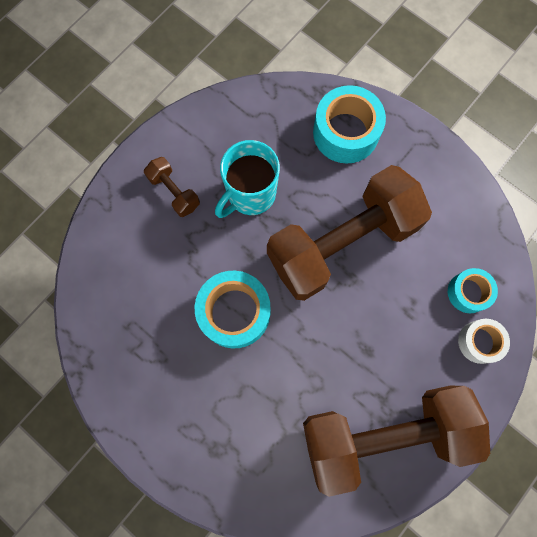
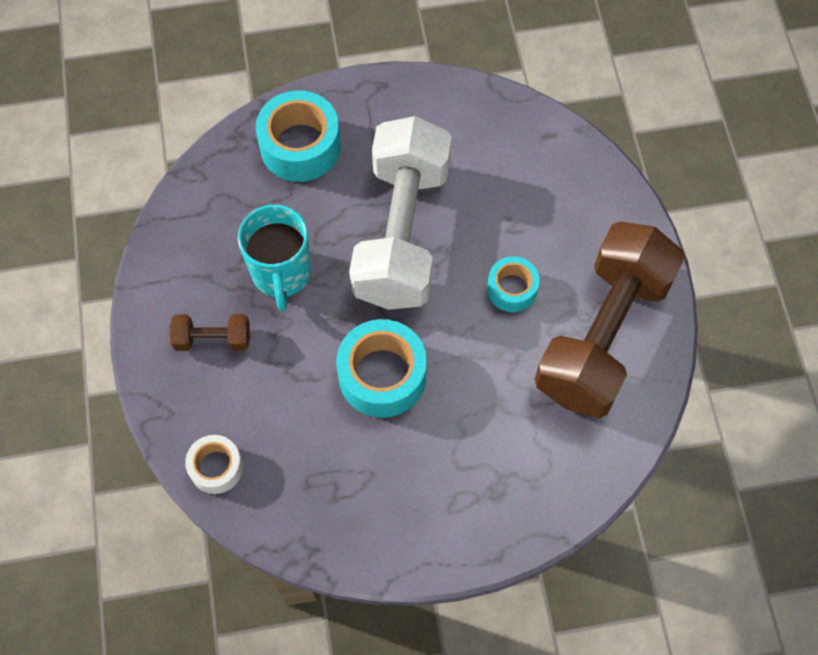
camera: 50 degrees left, 10 degrees down
brown dumbbell [267,165,432,301] -> white dumbbell [349,116,452,310]
turquoise tape [448,268,498,313] -> turquoise tape moved to [487,256,540,312]
white tape [458,319,510,364] -> white tape moved to [185,435,243,494]

